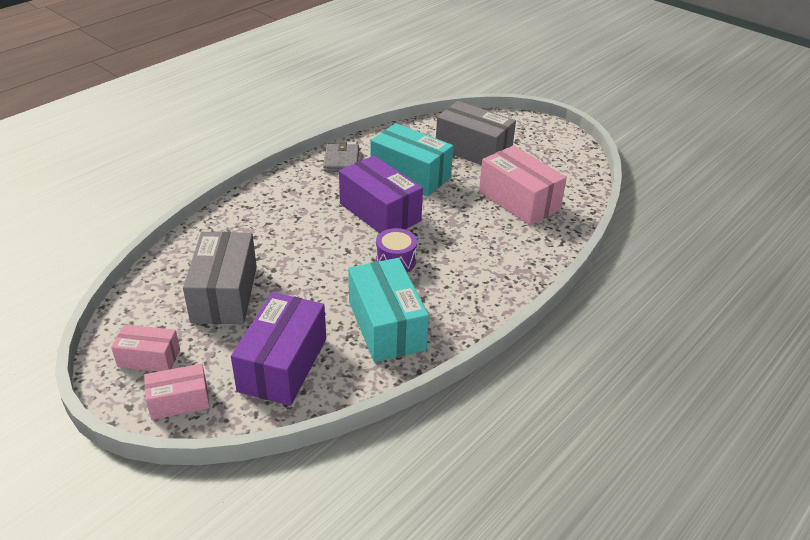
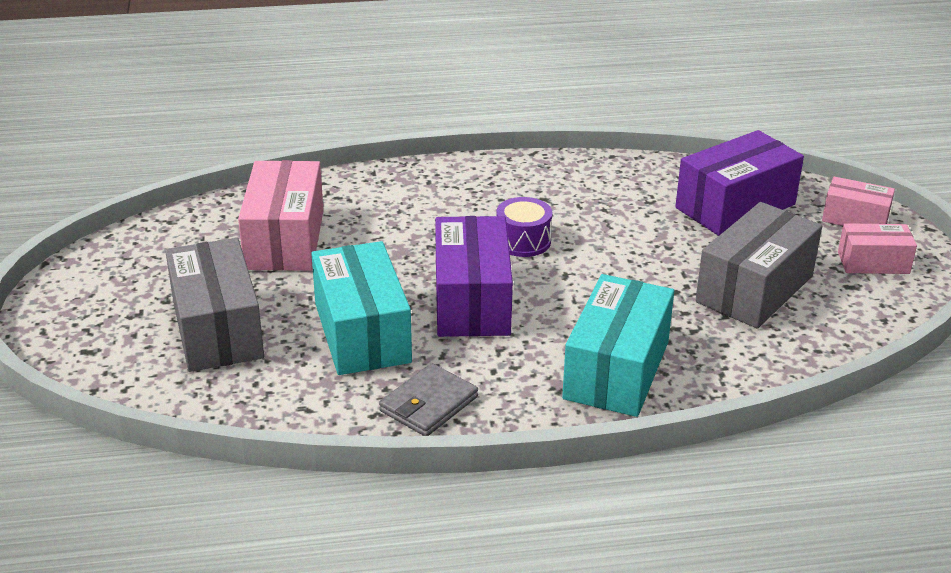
camera: 140 degrees left, 5 degrees down
pink box [111,324,180,372] -> pink box turned 45 degrees counterclockwise [838,223,917,274]
turquoise box [348,258,429,362] -> turquoise box moved to [562,274,674,417]

